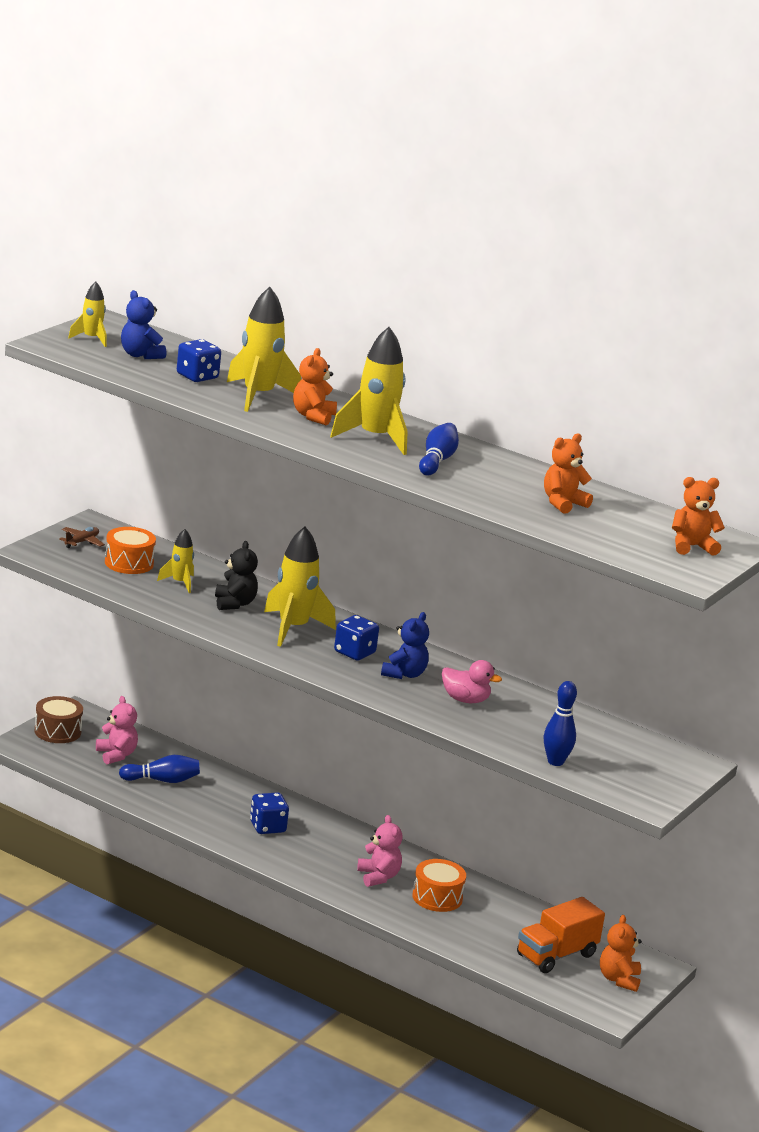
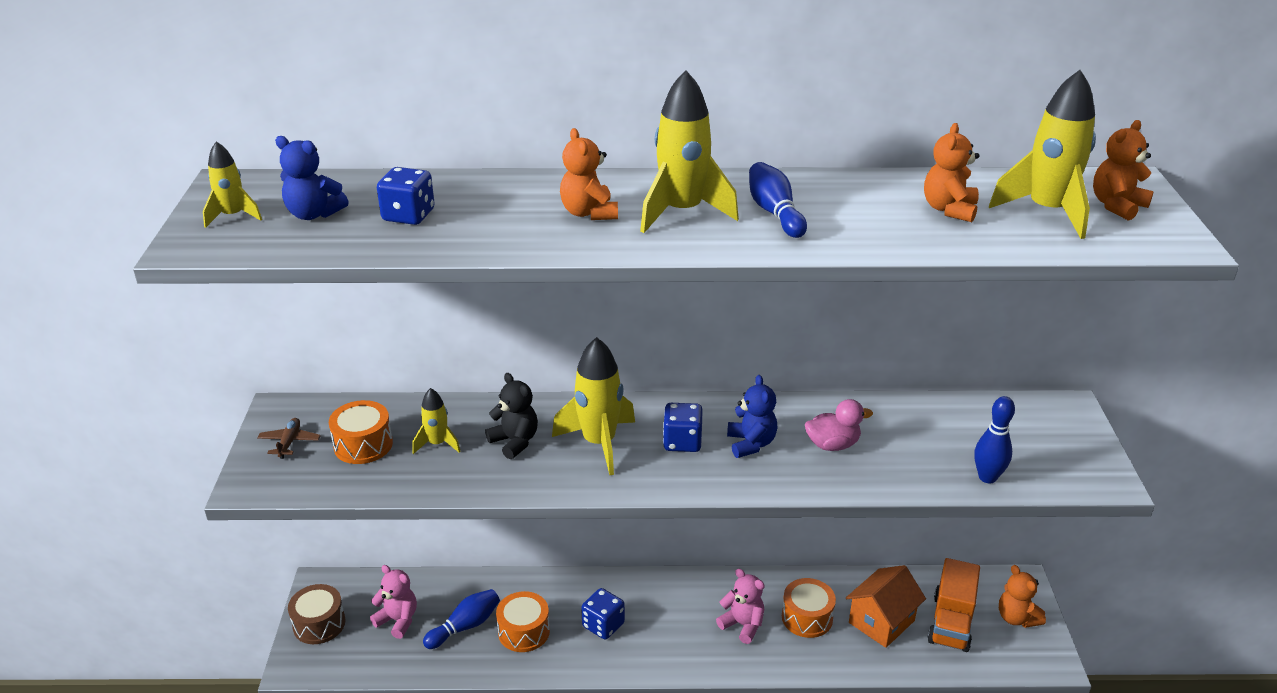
camera: 30 degrees left, 10 degrees up
yellow rocket [227,287,301,412] -> yellow rocket moved to [989,70,1096,239]
none -> orange drum [496,591,550,652]
none -> orange house [846,565,926,648]

